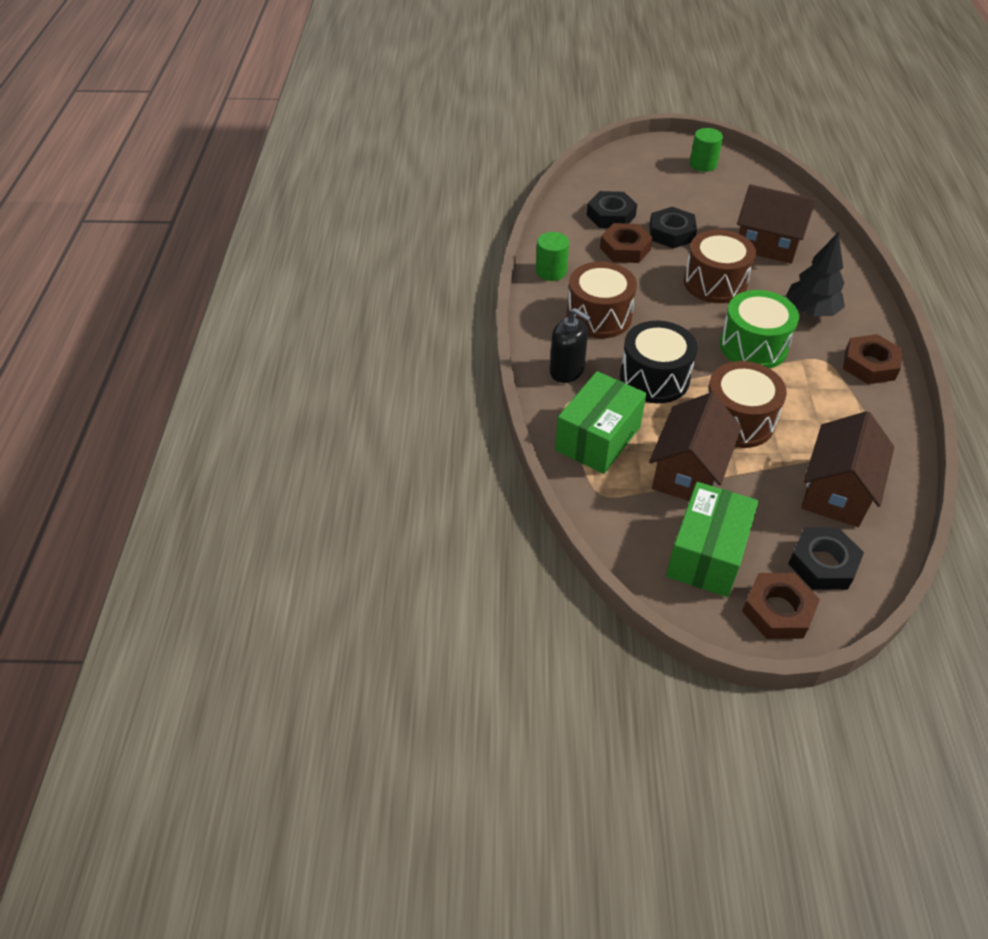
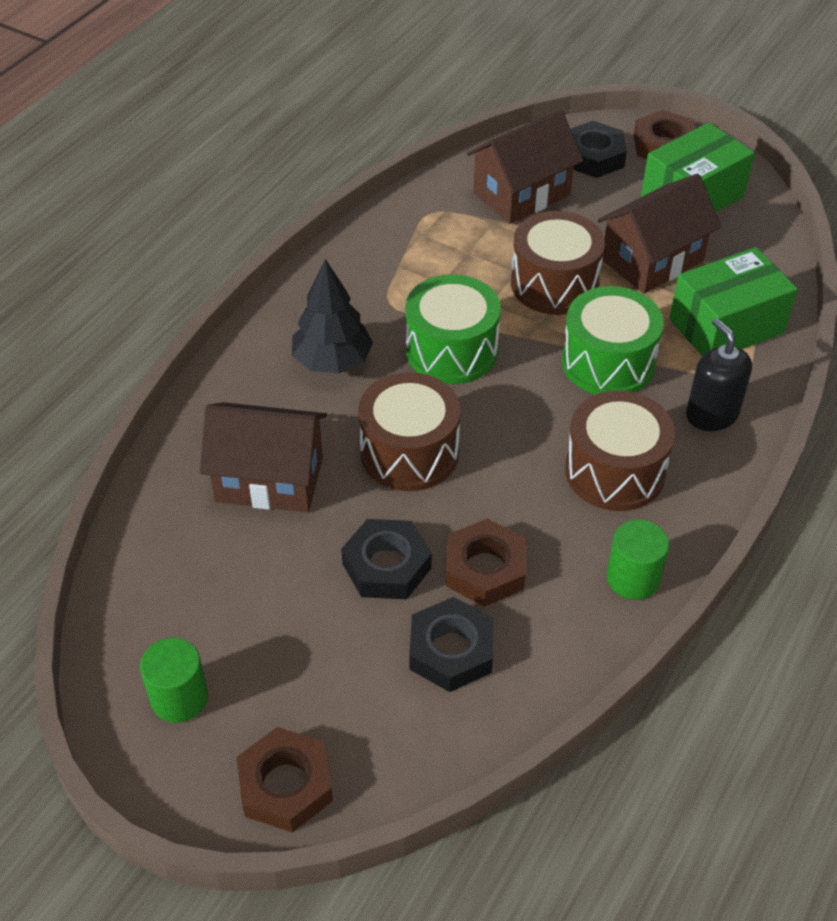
camera: 150 degrees left, 0 degrees up
black drum [620,321,697,403] -> green drum [562,286,664,395]
brown house [737,184,816,264] -> brown house turned 45 degrees counterclockwise [200,402,327,513]
brown nut [843,334,902,384] -> brown nut moved to [236,727,333,833]

